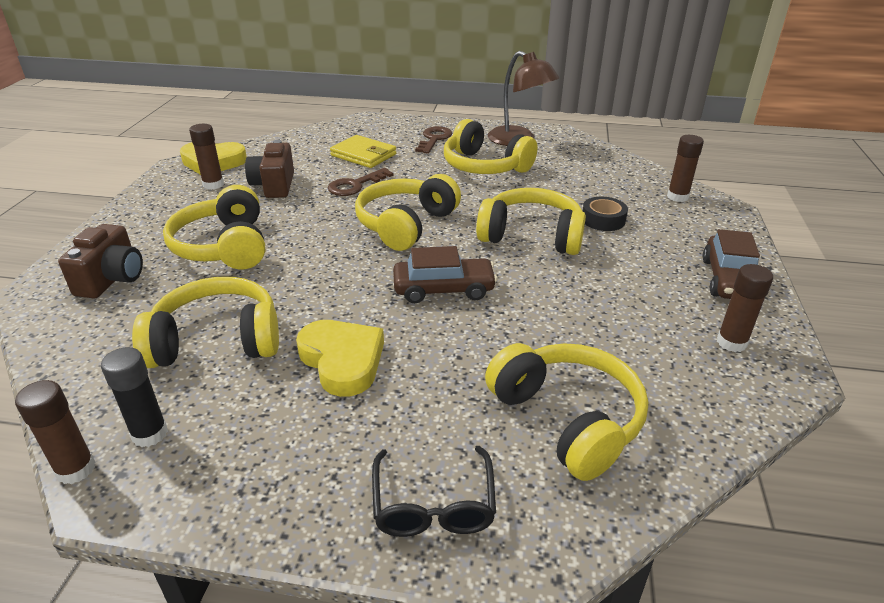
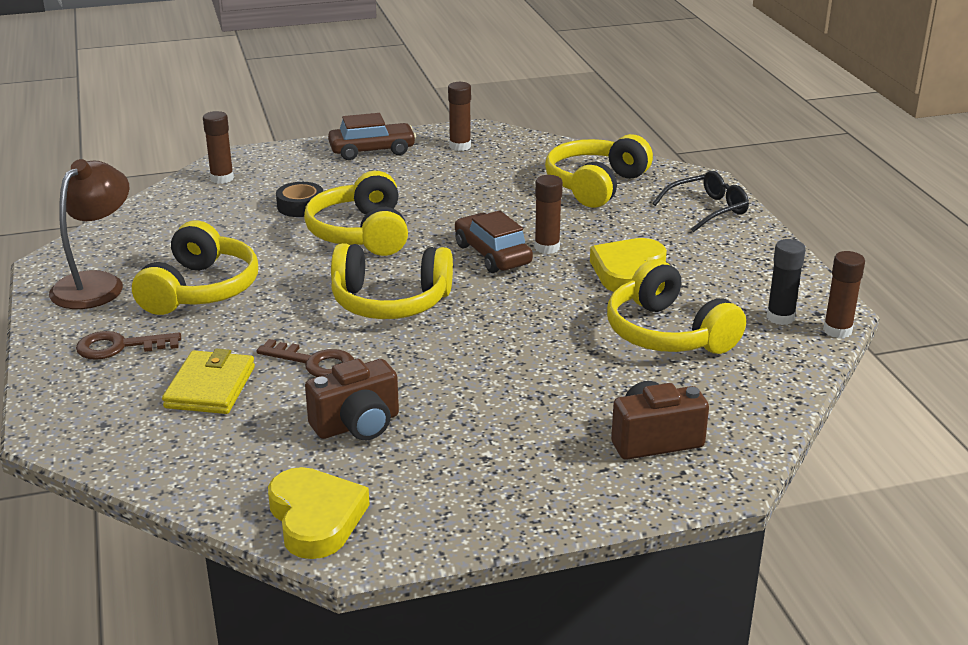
camera: 115 degrees left, 5 degrees down
yellow headphones [163,185,265,270] -> none
brown glue stick [189,124,224,190] -> brown glue stick moved to [534,175,563,254]

